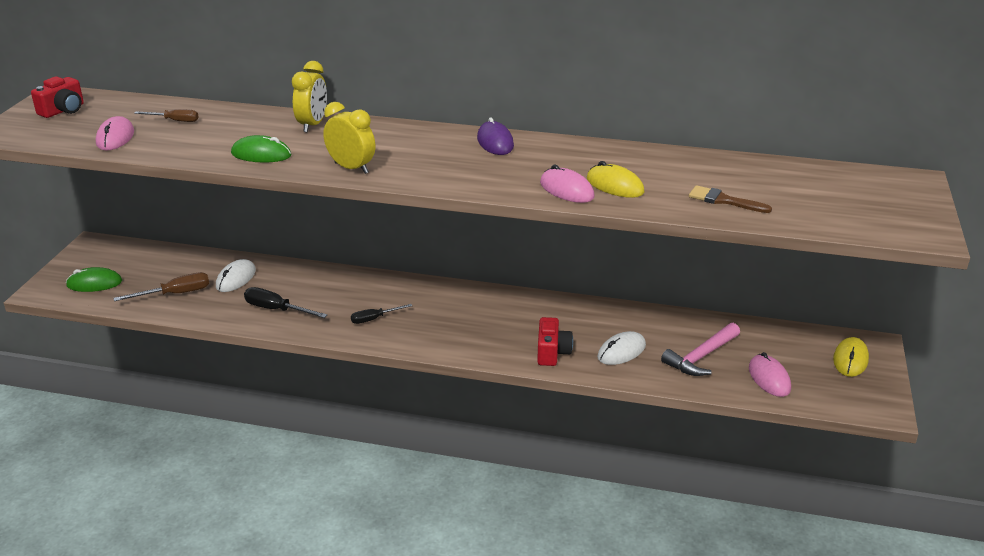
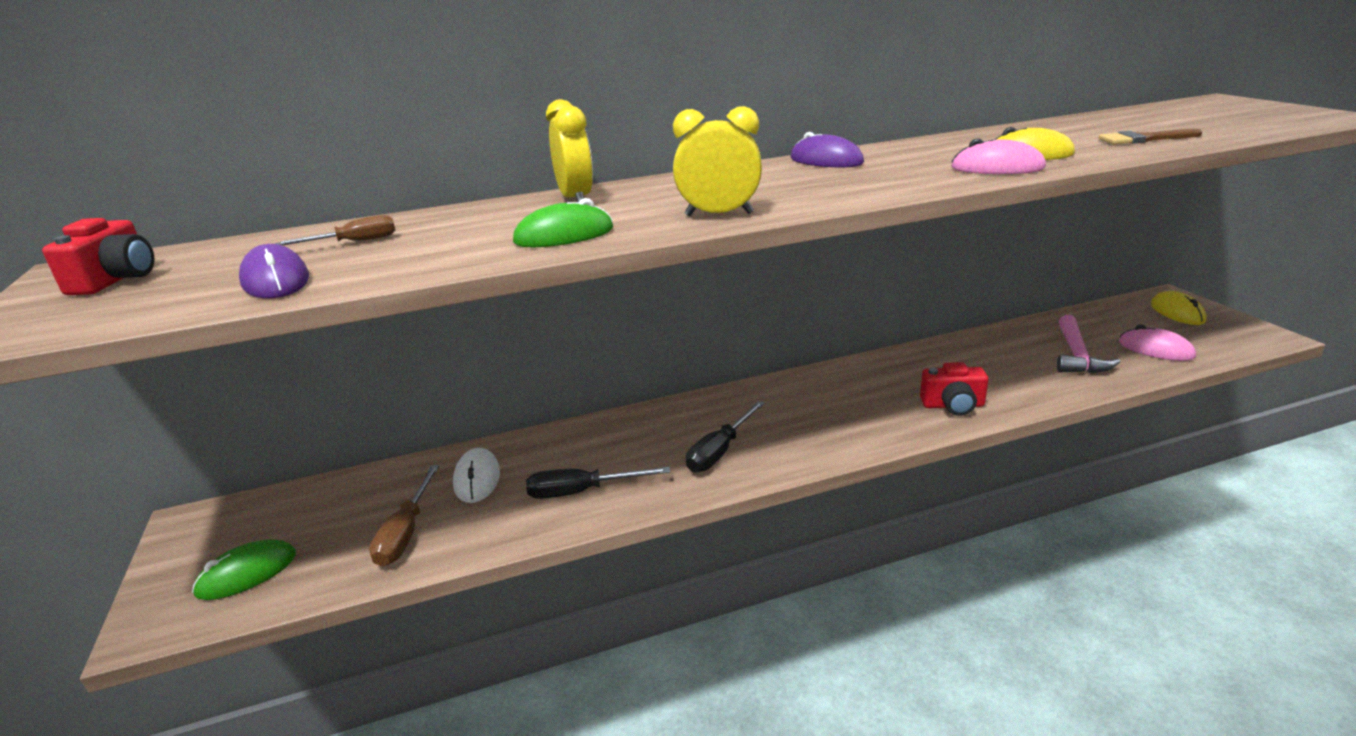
camera: 30 degrees left, 5 degrees down
pink mouse [95,116,134,151] -> purple mouse [239,244,309,299]
brown screwdriver [113,272,209,301] -> brown screwdriver turned 150 degrees clockwise [369,465,440,567]
black screwdriver [351,304,412,324] -> black screwdriver [686,401,765,473], size x1.50
red camera [537,317,573,366] -> red camera turned 120 degrees clockwise [920,362,988,416]
white mouse [597,331,646,365] -> none

